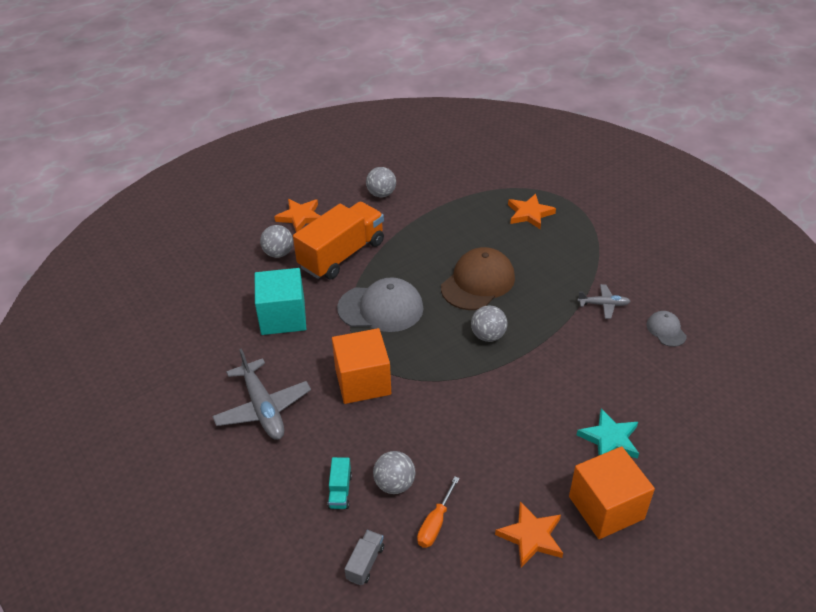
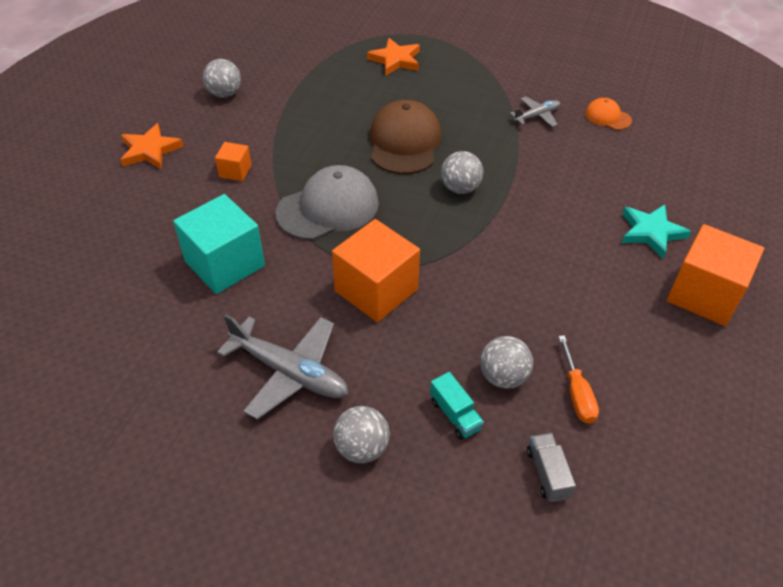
camera: 35 degrees left, 5 degrees up
grey ball [260,225,293,258] -> grey ball moved to [333,406,390,463]
orange truck [293,202,384,279] -> orange cube [215,142,251,181]
orange star [495,501,563,567] -> none
grey cap [646,311,687,347] -> orange cap [585,98,632,130]

